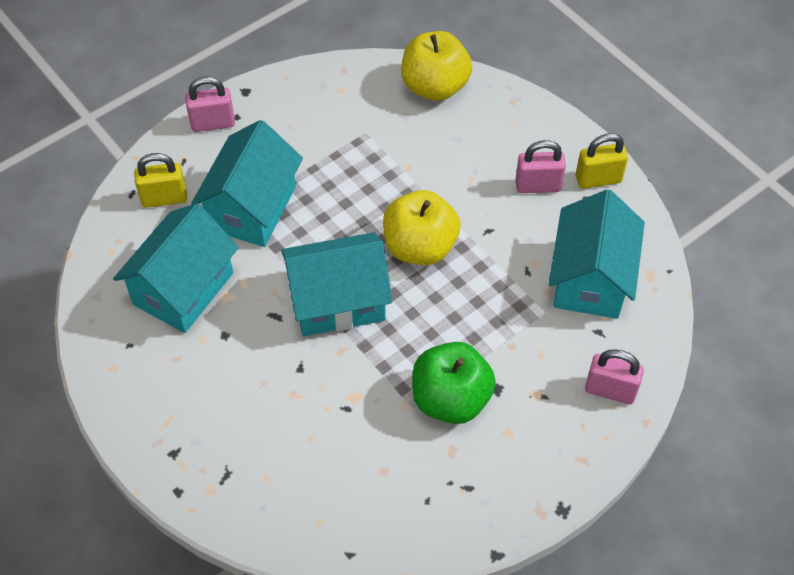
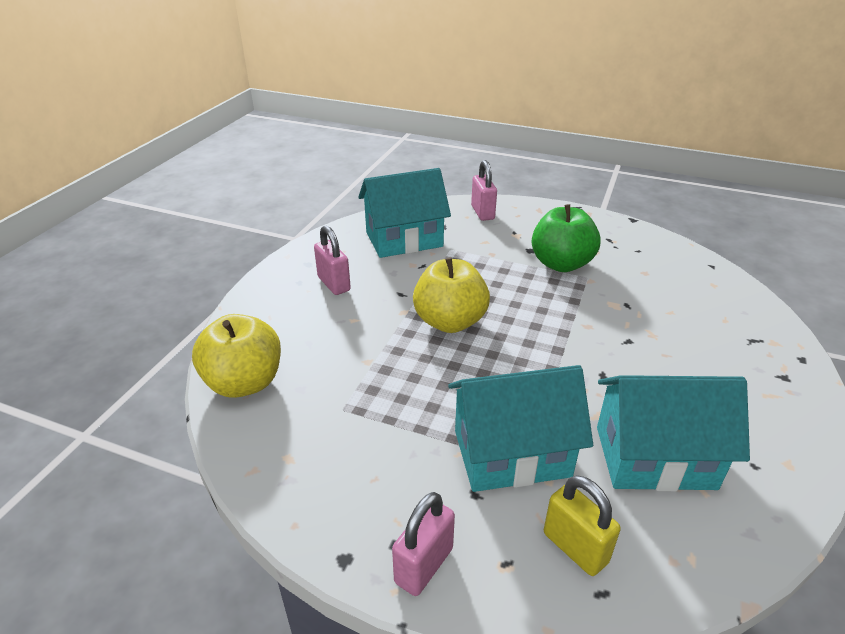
camera: 120 degrees left, 20 degrees down
pink padlock [185,77,235,132] -> pink padlock turned 75 degrees clockwise [392,492,455,596]
turquoise house [281,232,393,336] -> none
yellow padlock [576,133,628,189] -> none

